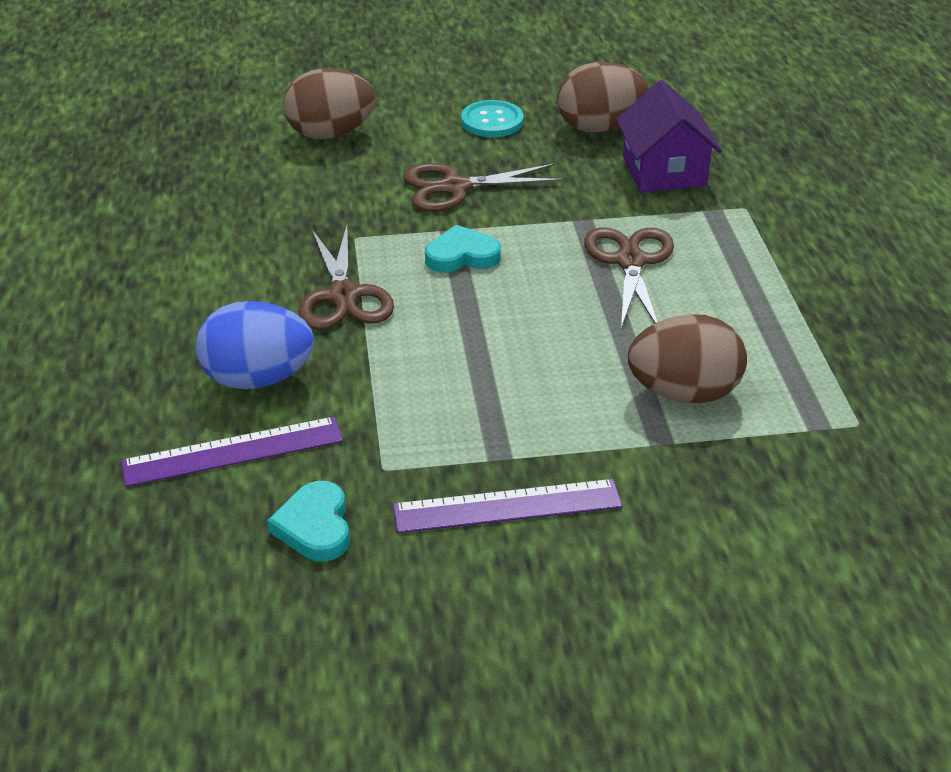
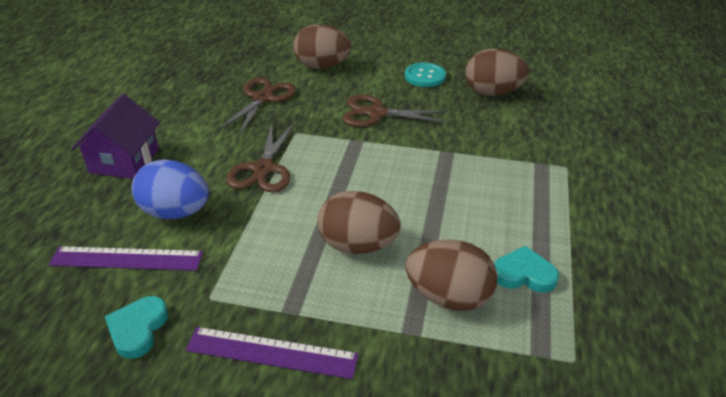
camera: 20 degrees right, 0 degrees up
turquoise heart [425,225,501,273] -> turquoise heart moved to [494,246,559,293]
brown scissors [584,227,674,328] -> brown scissors moved to [218,78,296,136]
purple house [616,80,722,193] -> purple house moved to [71,94,160,179]
none -> brown egg [317,190,401,254]

